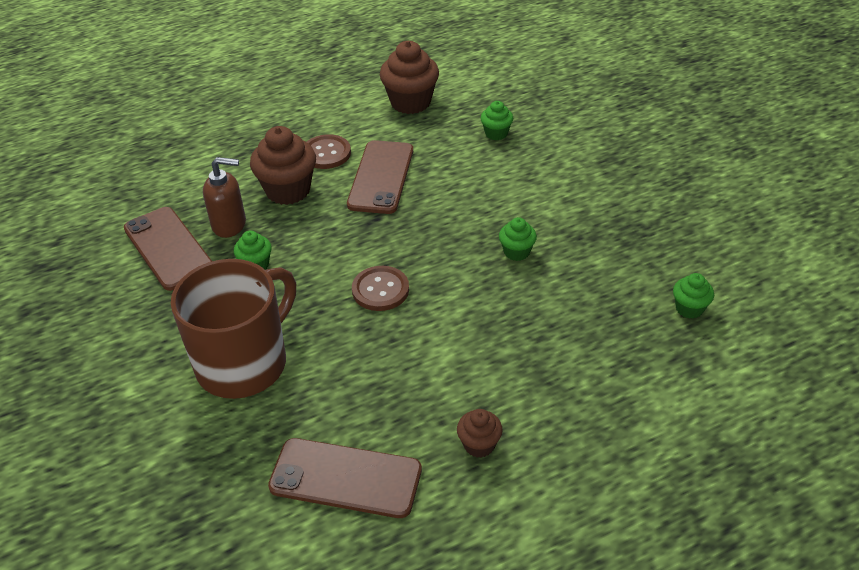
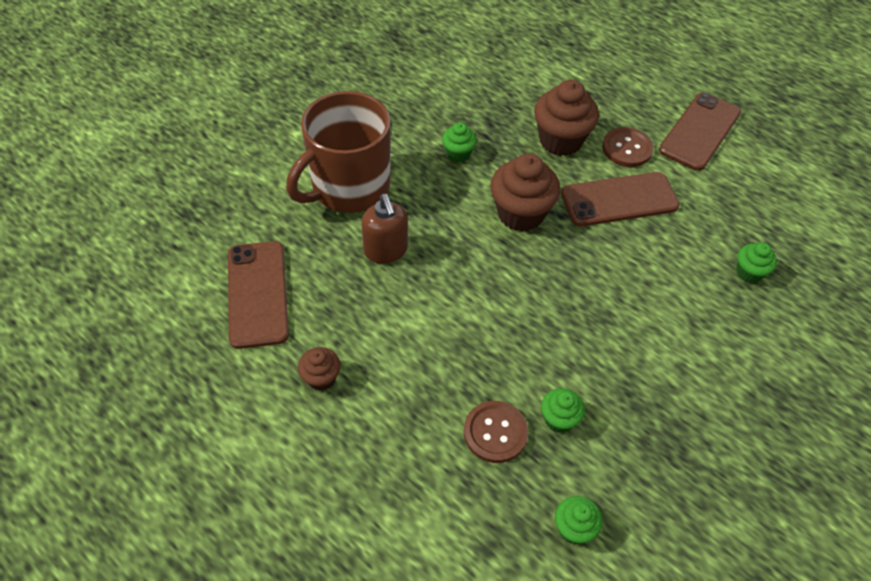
camera: 65 degrees right, 10 degrees up
brown phone [124,207,212,291] -> brown phone moved to [659,93,741,171]
brown mug [171,259,296,399] -> brown mug turned 120 degrees clockwise [286,91,391,213]
brown soap dispenser [203,157,246,238] -> brown soap dispenser moved to [361,194,408,264]
brown button [352,266,409,311] -> brown button moved to [464,401,528,463]
brown cupcake [380,41,439,114] -> brown cupcake moved to [490,154,560,232]
green cupcake [499,217,537,261] -> green cupcake moved to [541,388,585,433]

